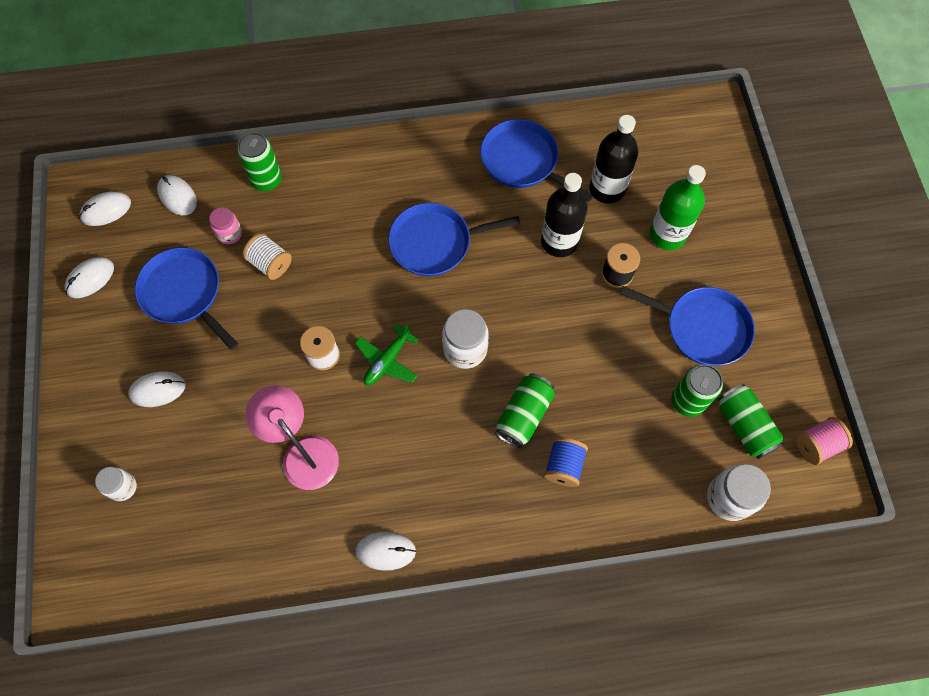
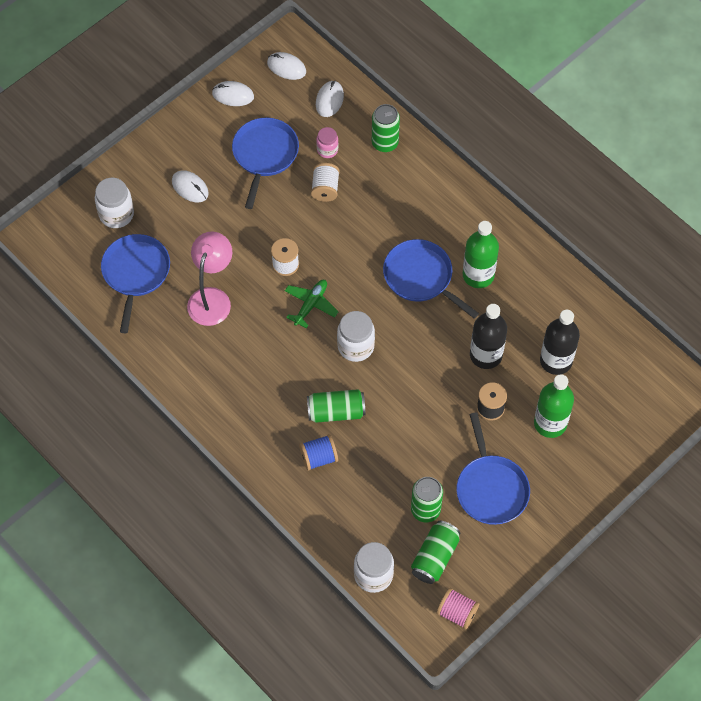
camera: 55 degrees right, 5 degrees down
white jar [95,467,137,501] -> white jar [95,178,134,228], size x1.62
green plane [355,323,419,386] -> green plane turned 120 degrees clockwise [285,280,338,328]
white mouse [356,532,416,571] -> none
blue pan [480,119,593,202] -> blue pan moved to [101,234,170,333]
none -> green bottle [463,221,499,288]

